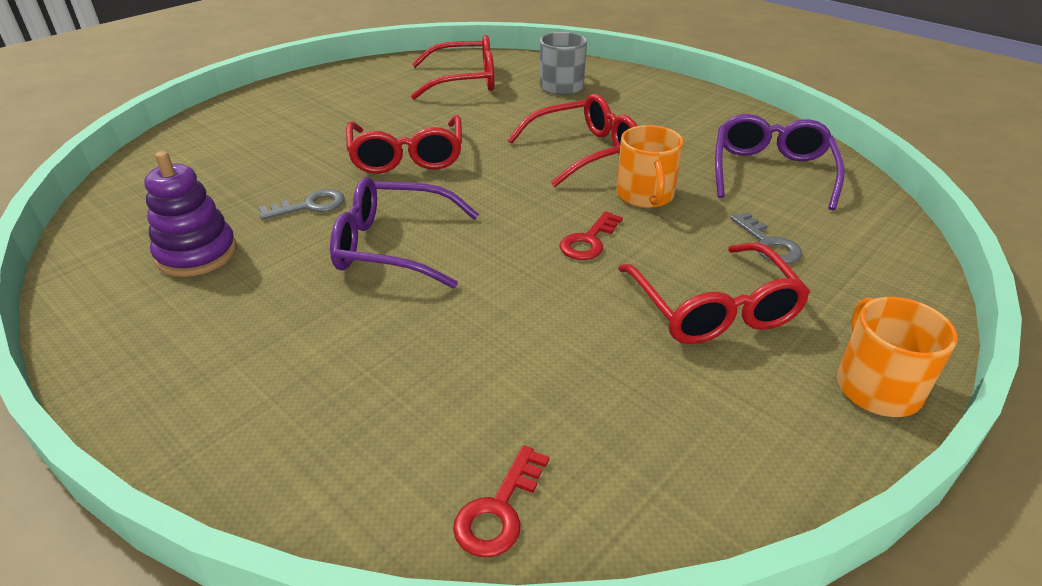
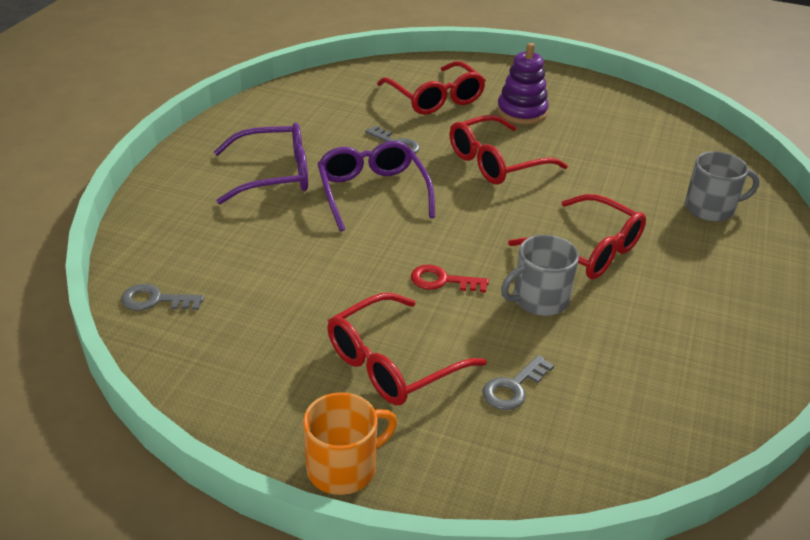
camera: 65 degrees right, 0 degrees up
purple stacking toy [144,151,237,277] -> purple stacking toy moved to [497,43,549,124]
red glasses [411,35,494,99] -> red glasses moved to [377,61,486,115]
red key [453,445,549,558] -> grey key [121,284,204,311]
orange mug [617,125,683,208] -> grey mug [501,235,579,316]
purple glasses [715,114,845,210] -> purple glasses moved to [214,123,308,204]

